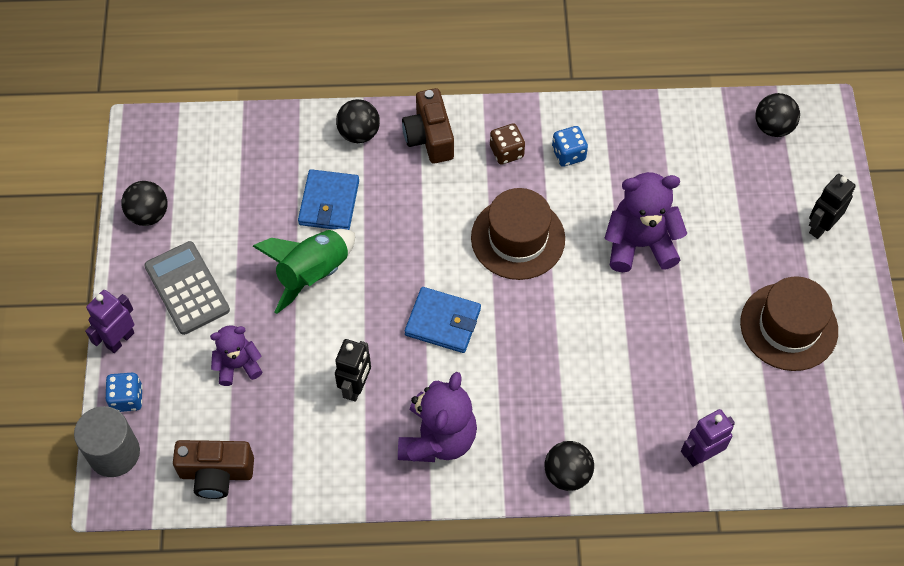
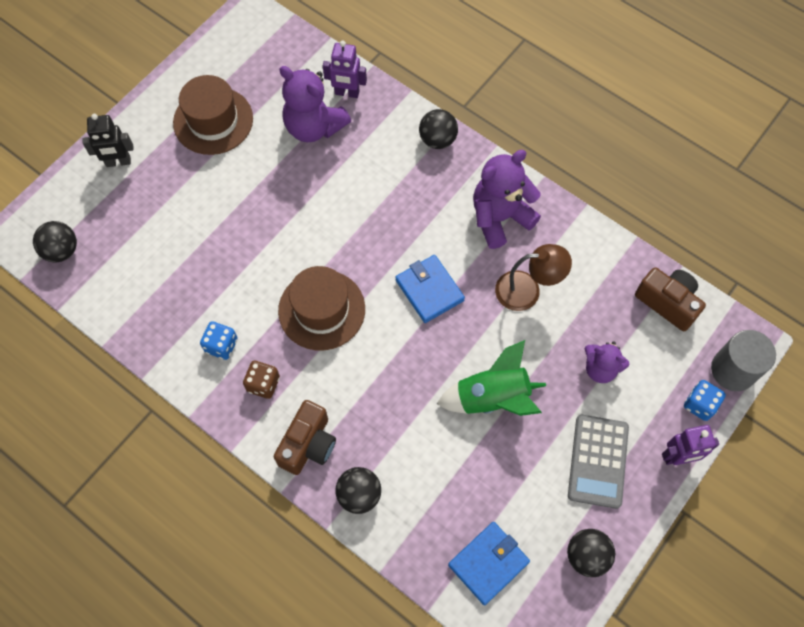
camera: 140 degrees left, 5 degrees up
blue wallet [298,169,359,230] -> blue wallet moved to [448,522,530,605]
black robot [335,339,371,402] -> brown lamp [495,244,572,311]
purple teddy bear [605,172,687,272] -> purple teddy bear moved to [279,66,351,142]

